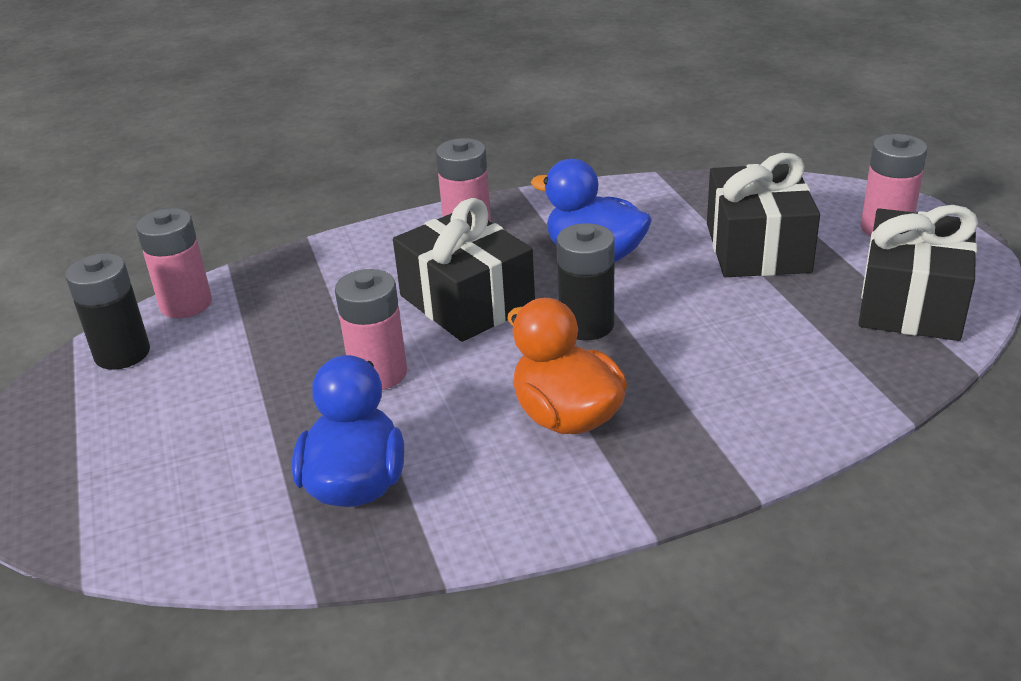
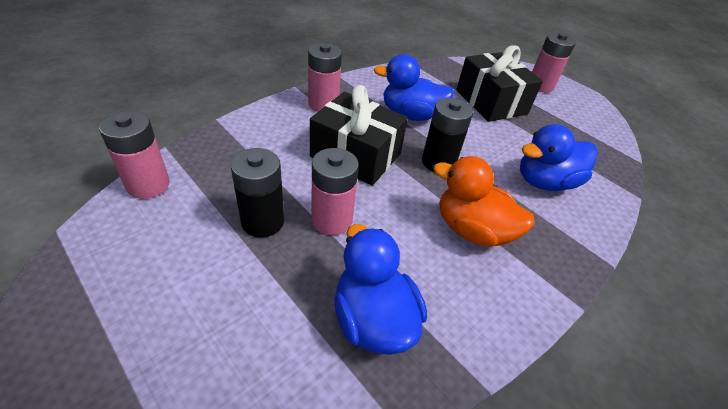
camera: 30 degrees left, 10 degrees up
black battery [65,253,150,370] -> black battery moved to [231,148,284,238]
black gift [858,205,978,341] -> none
none -> blue duck [520,124,598,191]

